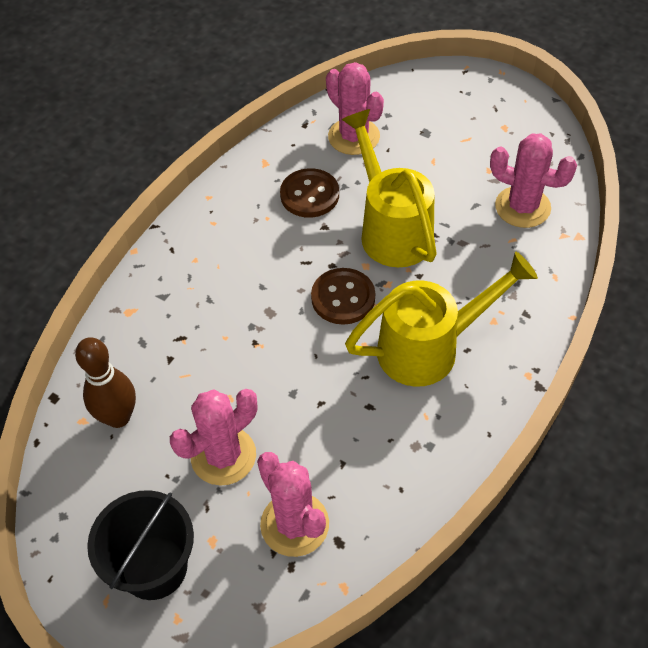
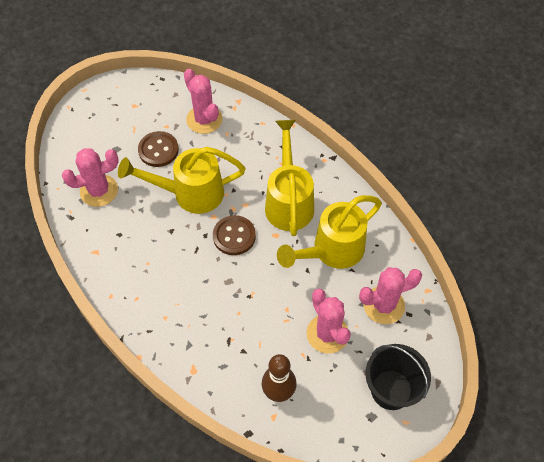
camera: 75 degrees left, 5 degrees up
brown button [280,168,339,218] -> brown button moved to [138,131,179,167]
pink cactus [490,134,577,228] -> pink cactus turned 75 degrees counterclockwise [184,69,222,134]
none -> yellow watering can [277,195,382,269]

